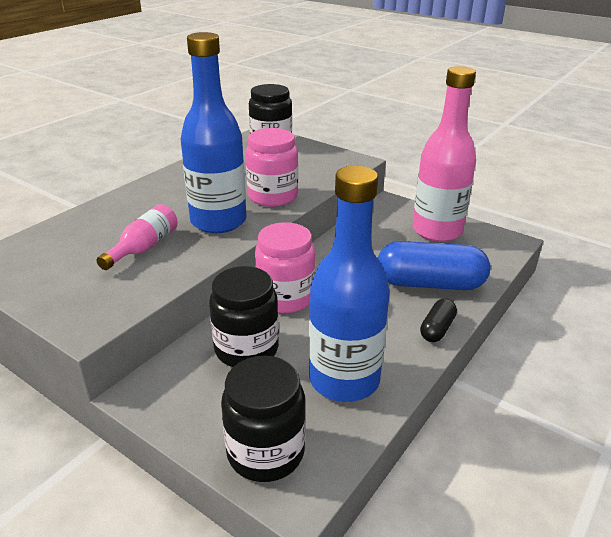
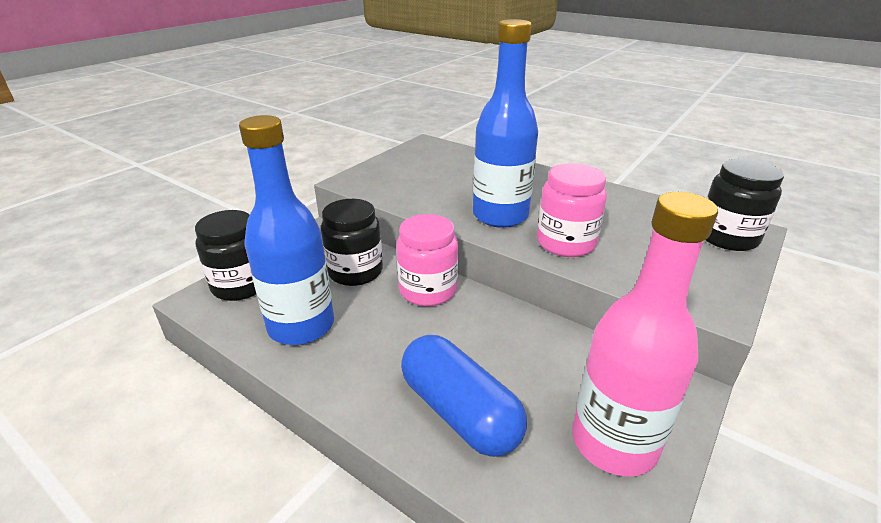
camera: 90 degrees right, 0 degrees up
pink bottle [97,204,178,270] -> none
blue capsule [378,241,490,290] -> blue capsule turned 45 degrees counterclockwise [401,335,527,457]
black capsule [420,298,457,342] -> none

